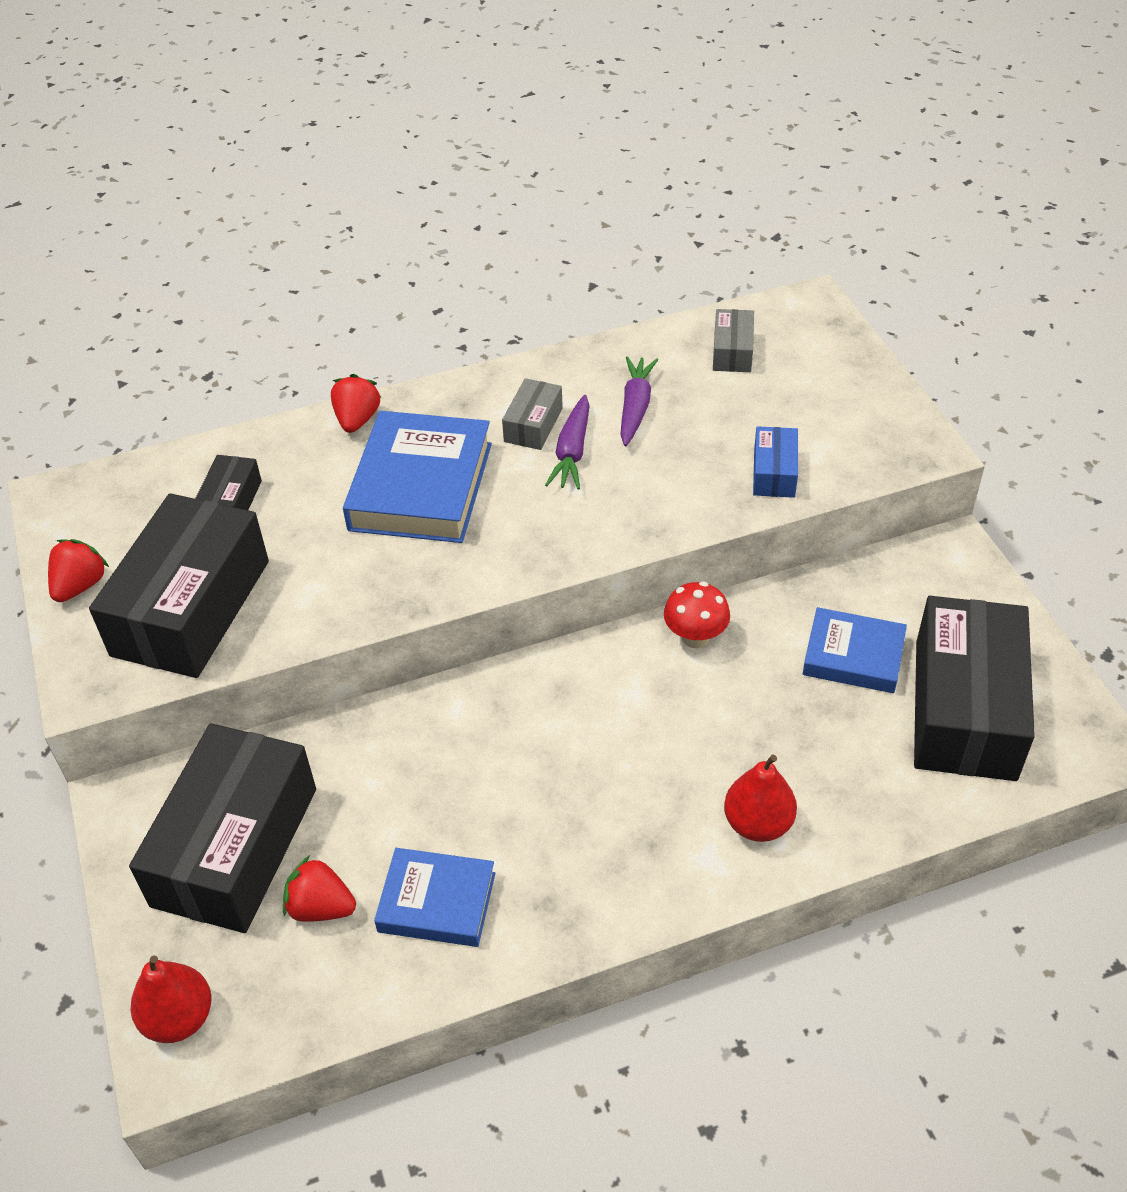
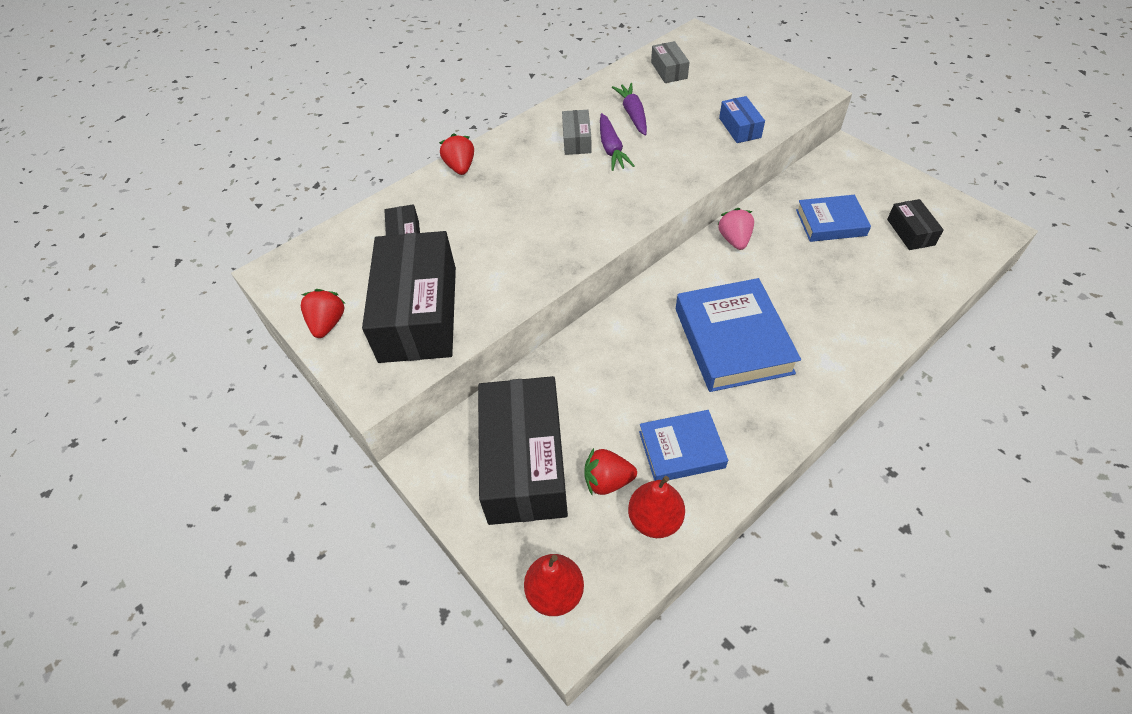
camera: 20 degrees left, 5 degrees up
blue book [343,411,492,543] -> blue book moved to [676,278,801,392]
red mushroom [664,582,730,648] -> pink strawberry [718,208,754,250]
red pear [724,754,797,842] -> red pear moved to [628,476,685,538]
black box [914,596,1035,781] -> black box [887,199,944,250], size x0.45

